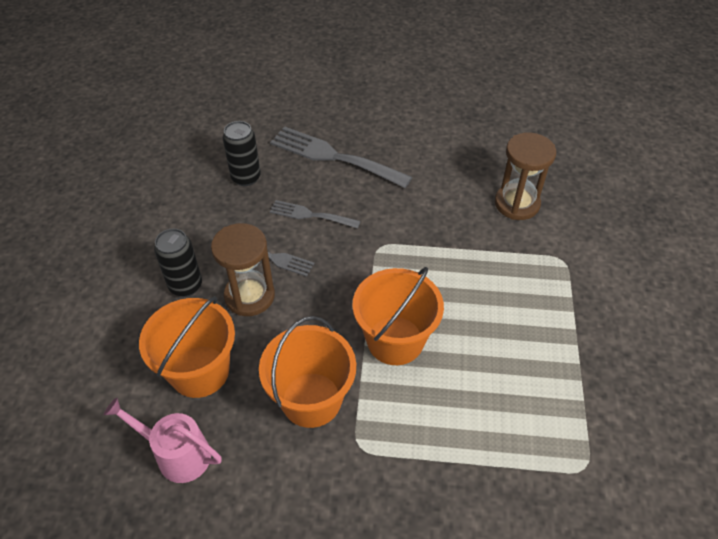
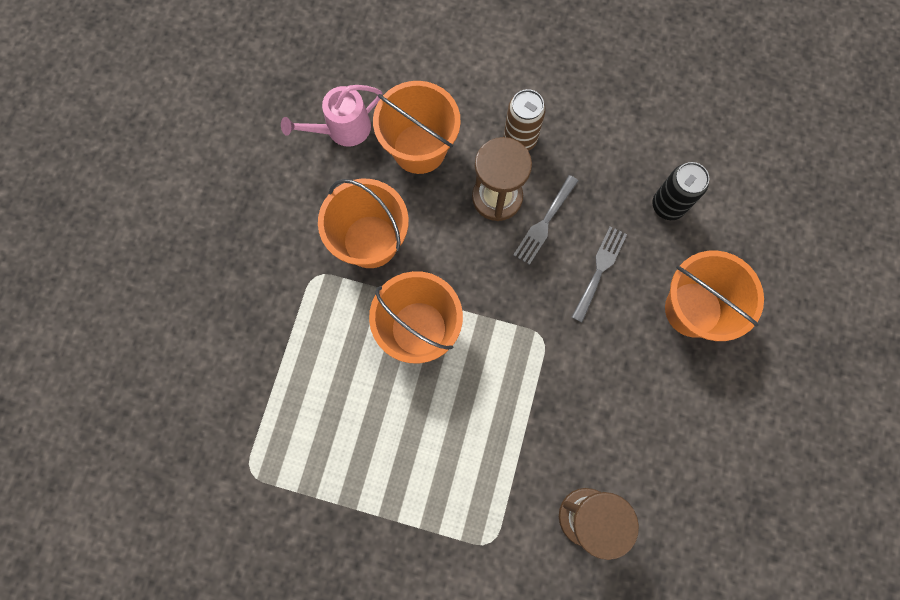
camera: 100 degrees right, 25 degrees up
pink watering can [104,397,222,483] -> pink watering can turned 150 degrees counterclockwise [281,85,382,147]
black can [154,229,202,297] -> brown can [504,89,546,151]
grey fork [270,126,412,188] -> orange bucket [665,251,764,341]

